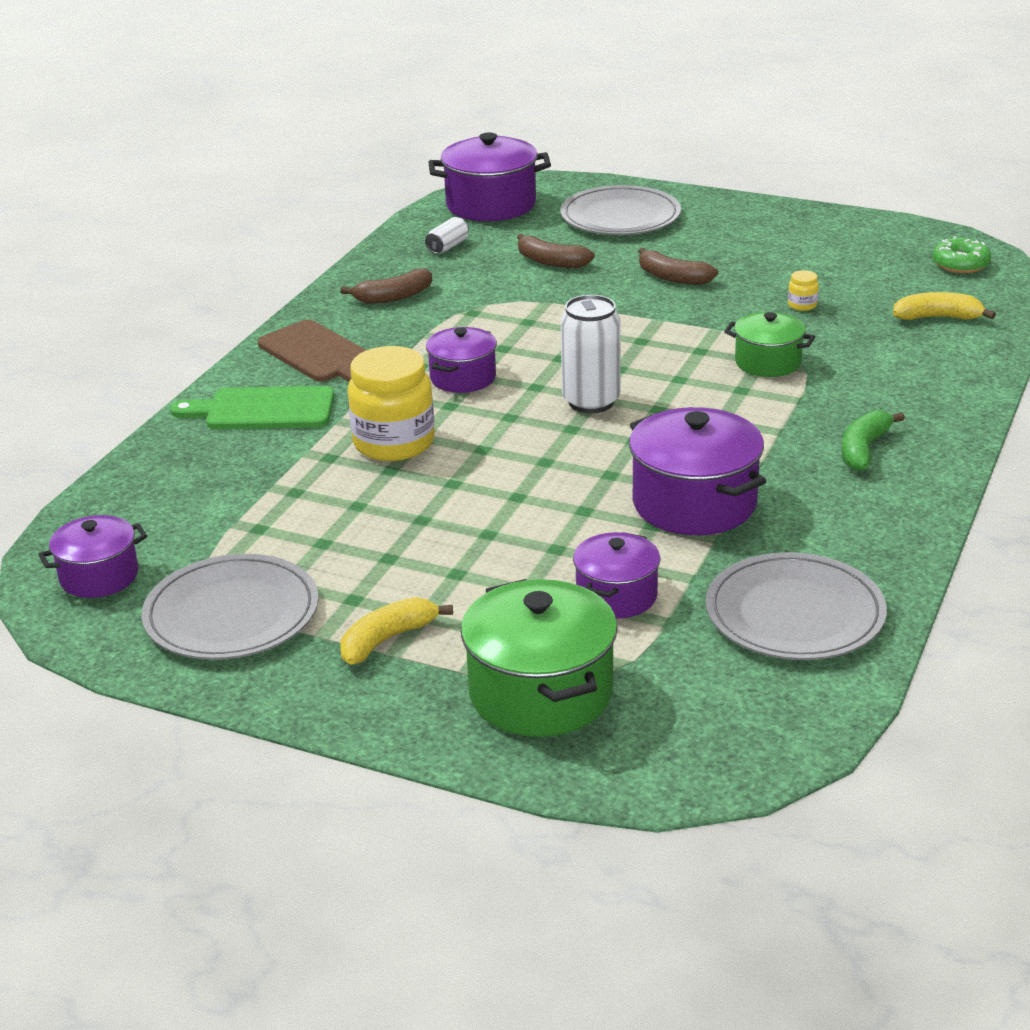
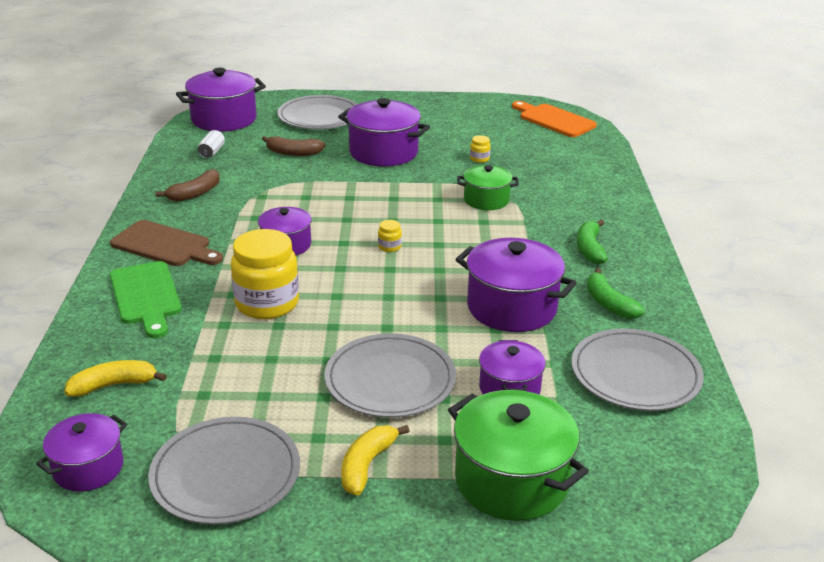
camera: 25 degrees left, 0 degrees up
green cutting board [170,386,334,429] -> green cutting board turned 90 degrees counterclockwise [110,261,182,338]
white can [561,295,620,413] -> yellow jar [378,220,402,252]
brown banana [638,248,718,285] -> purple pot [338,98,430,166]
yellow banana [893,292,996,320] -> yellow banana moved to [64,360,167,397]
green donut [932,236,991,273] -> orange cutting board [512,101,597,137]
none -> grey plate [324,334,456,418]
none -> green banana [587,268,645,319]

